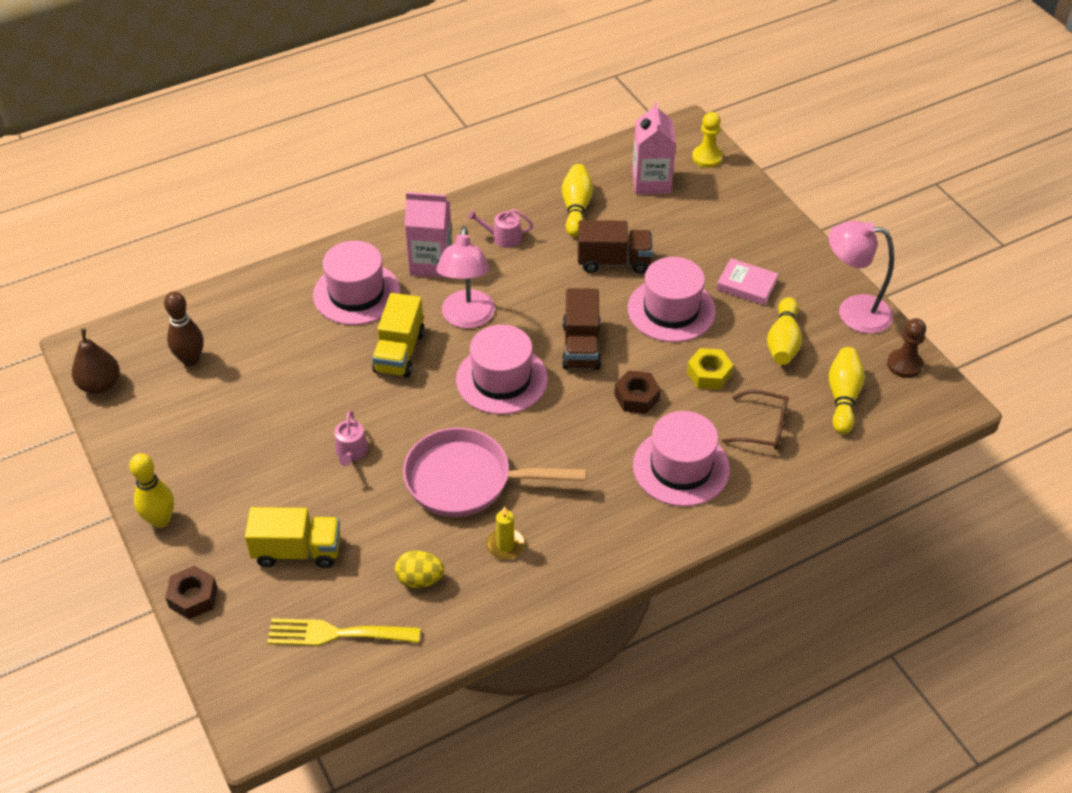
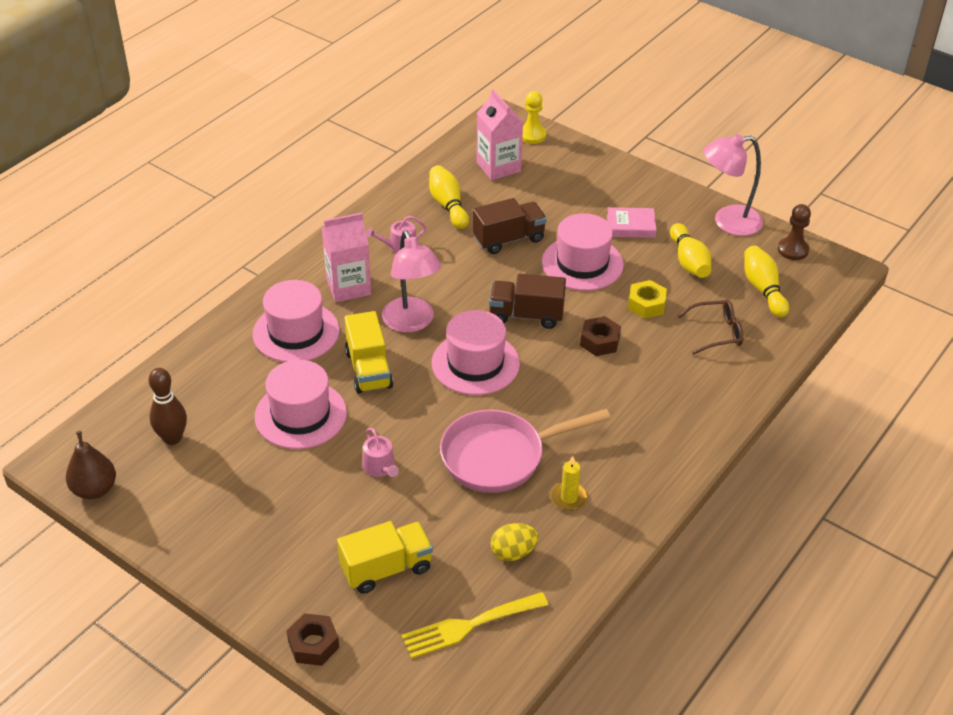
camera: 25 degrees left, 5 degrees down
yellow bowling pin [129,453,174,528] -> none
brown truck [562,288,601,370] -> brown truck turned 120 degrees clockwise [489,274,566,329]
pink hat [633,411,730,507] -> pink hat moved to [255,360,347,449]

